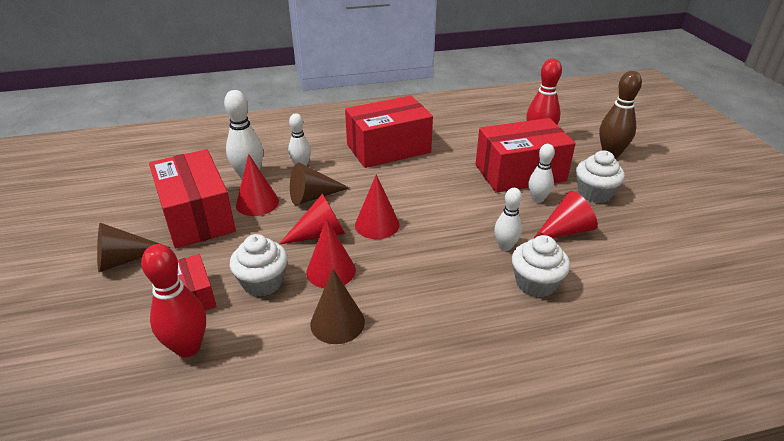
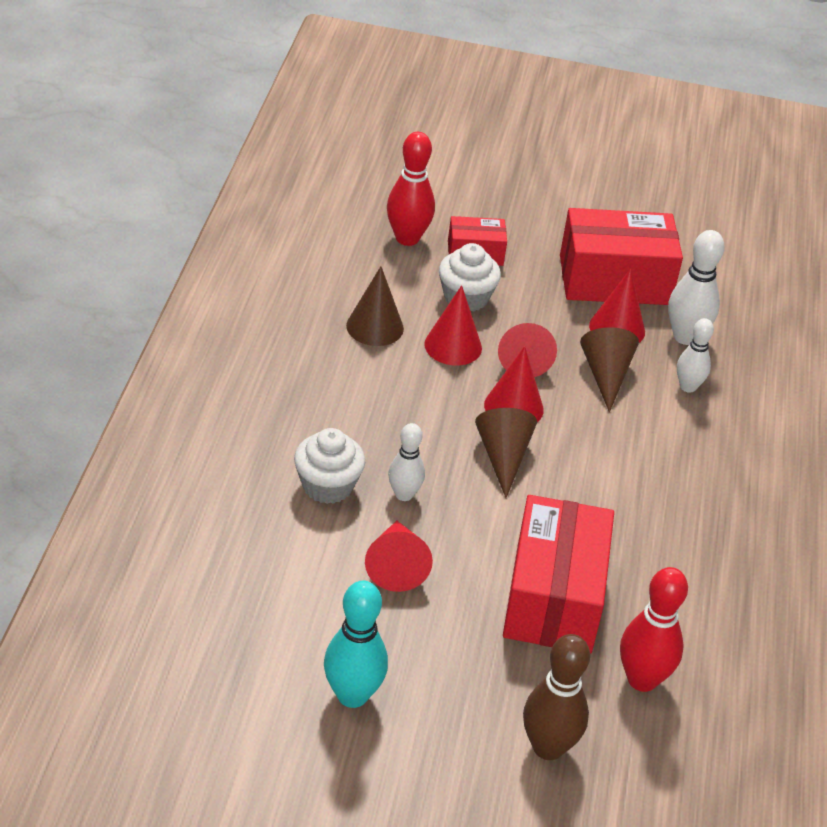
camera: 110 degrees right, 5 degrees up
brown cone [97,223,170,272] -> brown cone moved to [475,408,537,498]
red box [345,95,433,168] -> none
white bowling pin [529,144,555,203] -> none
white cupcake [576,150,625,203] -> none
none -> turquoise bowling pin [324,580,388,708]

